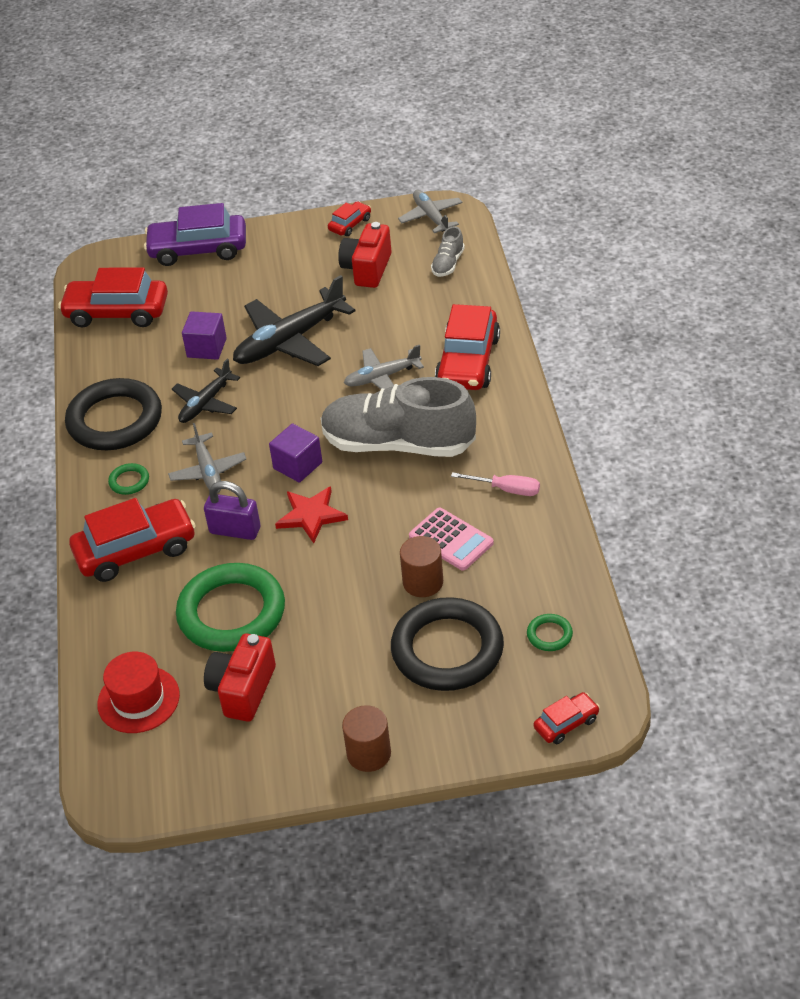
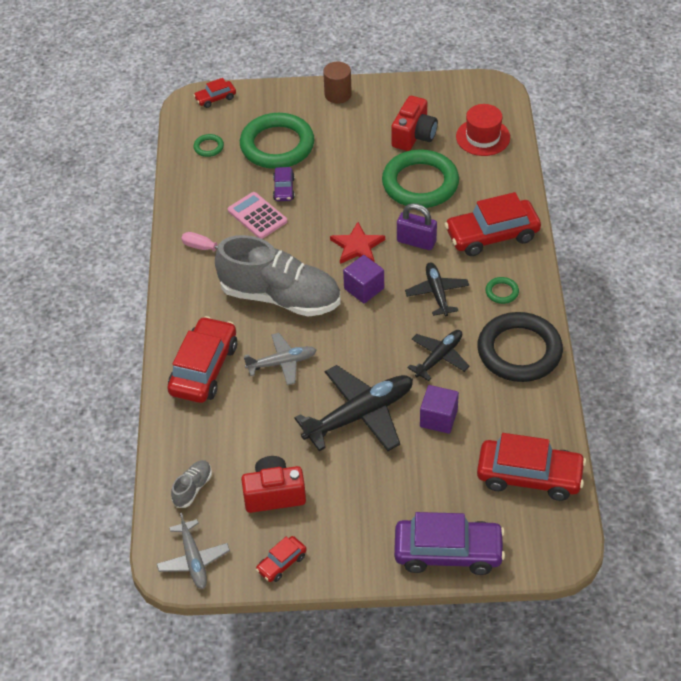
camera: 175 degrees left, 5 degrees up
grey plane [168,423,246,493] -> black plane [405,262,469,316]
red camera [338,222,392,288] -> red camera turned 120 degrees counterclockwise [241,456,306,513]
black ring [391,597,504,691] -> green ring [240,113,315,169]
brown cylinder [400,536,443,597] -> purple car [273,167,295,201]

